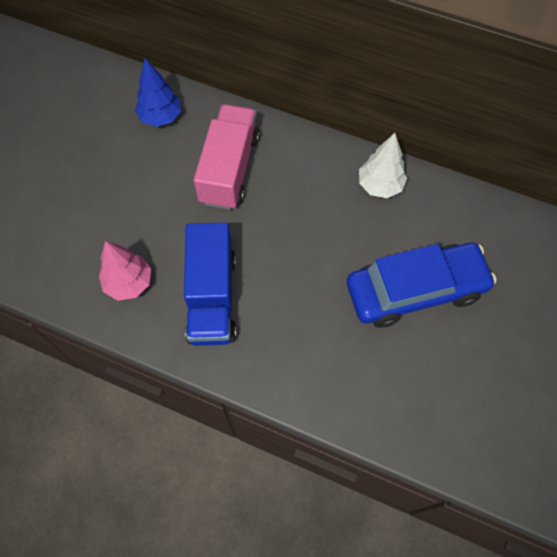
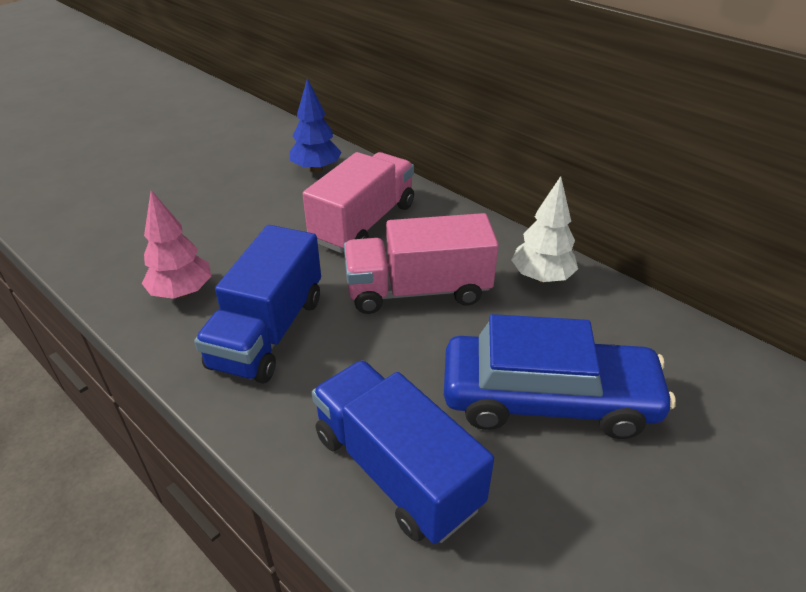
camera: 20 degrees right, 25 degrees down
none -> blue truck [312,360,494,544]
none -> pink truck [344,213,499,314]

